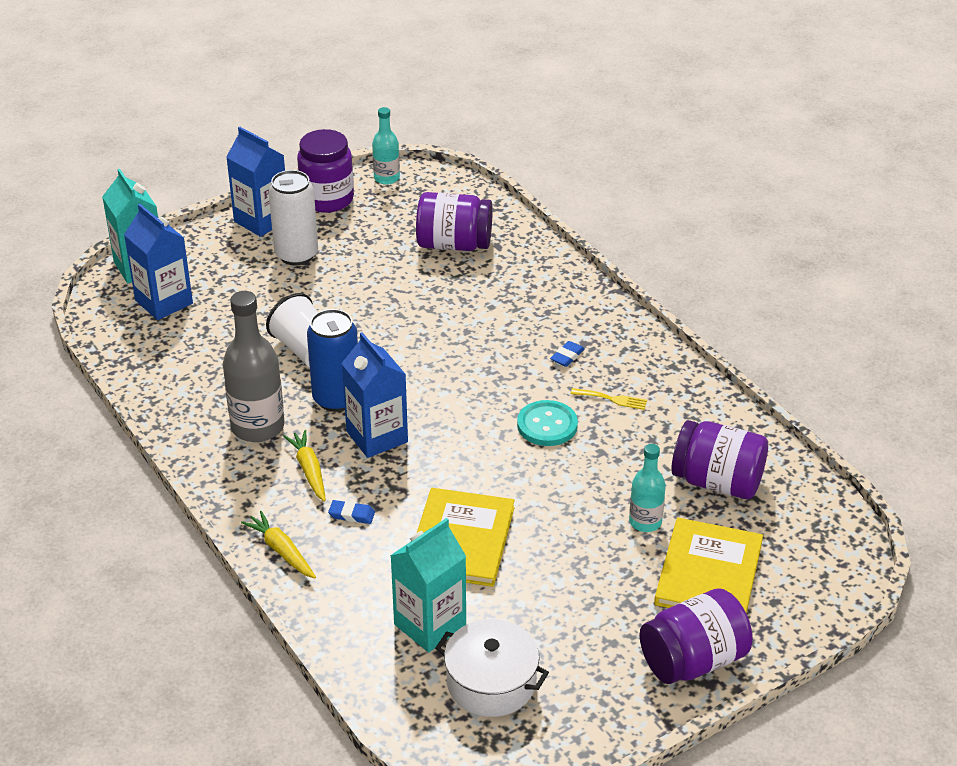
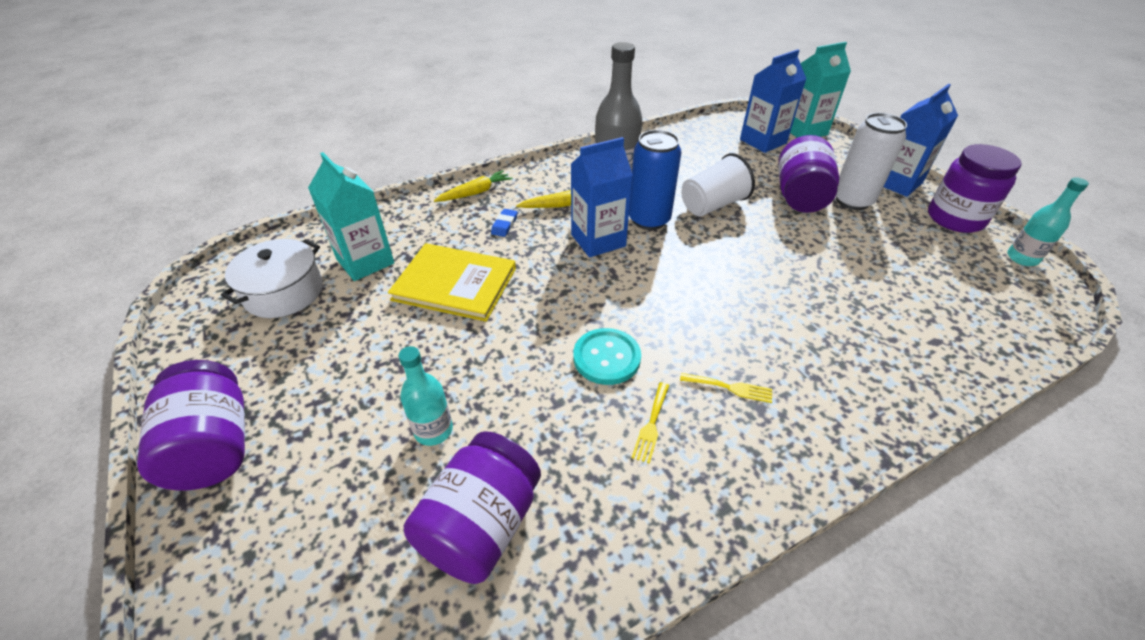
camera: 95 degrees right, 5 degrees up
purple jar [416,192,493,251] -> purple jar moved to [778,135,839,213]
blue eraser [550,341,585,367] -> yellow fork [680,373,772,403]
yellow book [654,518,763,613] -> none

